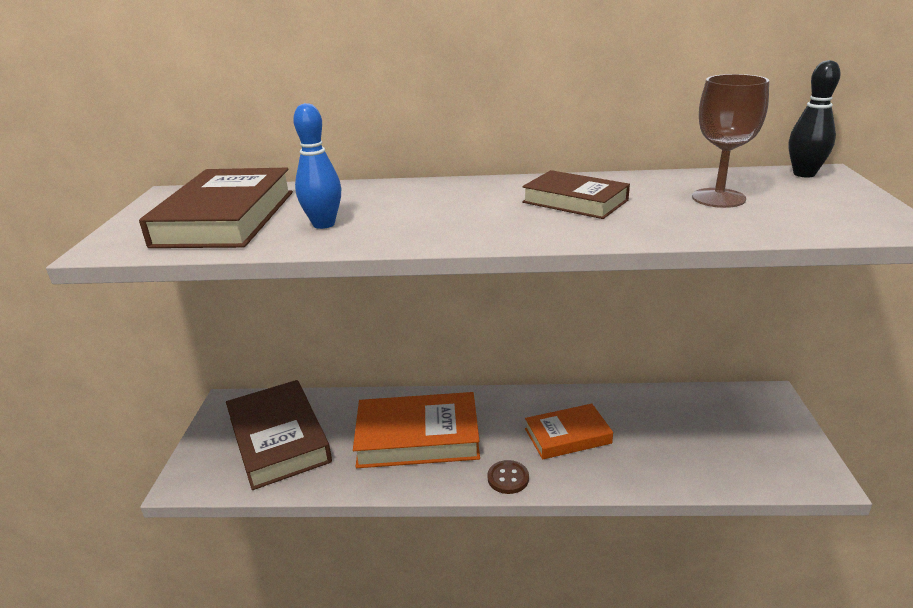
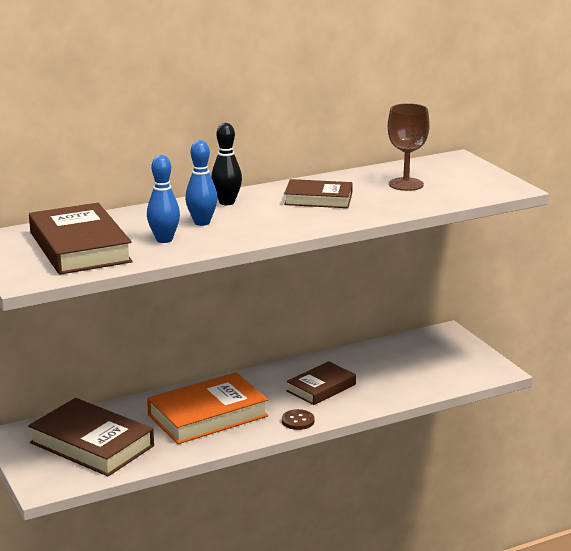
camera: 30 degrees left, 5 degrees down
orange book [525,404,613,460] -> brown book [286,361,356,405]
black bowling pin [789,60,841,177] -> black bowling pin moved to [211,123,242,205]
none -> blue bowling pin [185,140,218,226]

